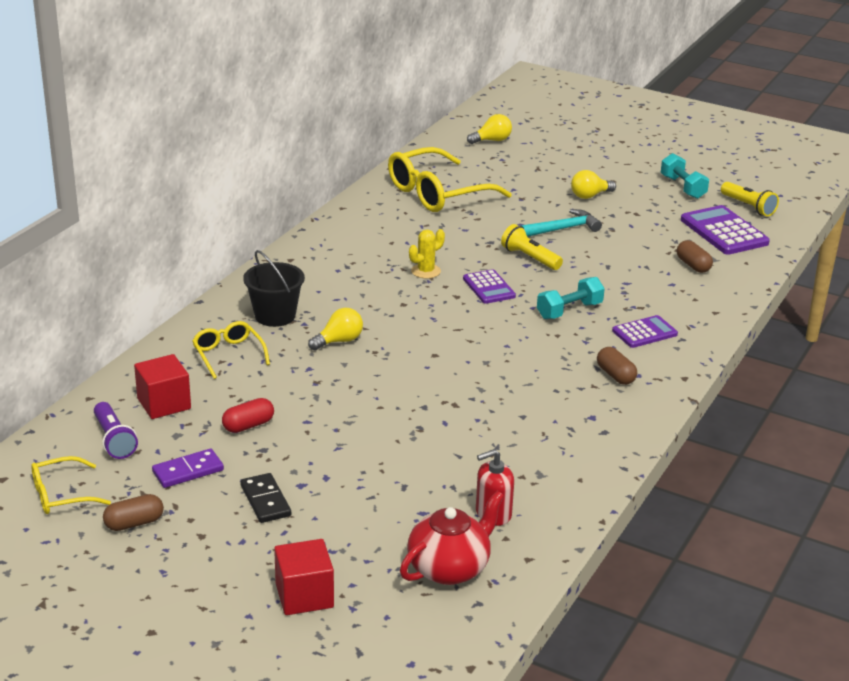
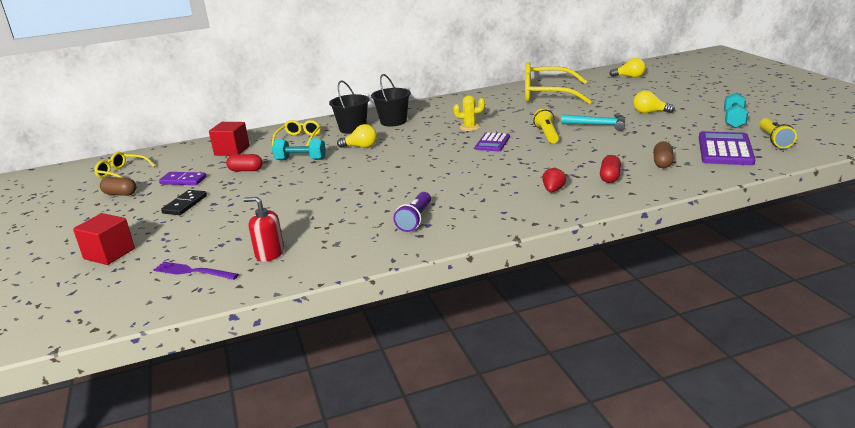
camera: 45 degrees right, 5 degrees down
purple flashlight [94,402,138,459] -> purple flashlight moved to [393,192,431,232]
red teapot [400,491,504,585] -> purple fork [153,262,239,280]
turquoise dumbbell [537,277,605,319] -> turquoise dumbbell moved to [272,139,326,160]
brown capsule [597,347,637,385] -> none
purple calculator [612,315,678,348] -> red strawberry [542,167,566,192]
none -> black bucket [371,74,411,126]
none -> red capsule [600,155,621,183]

